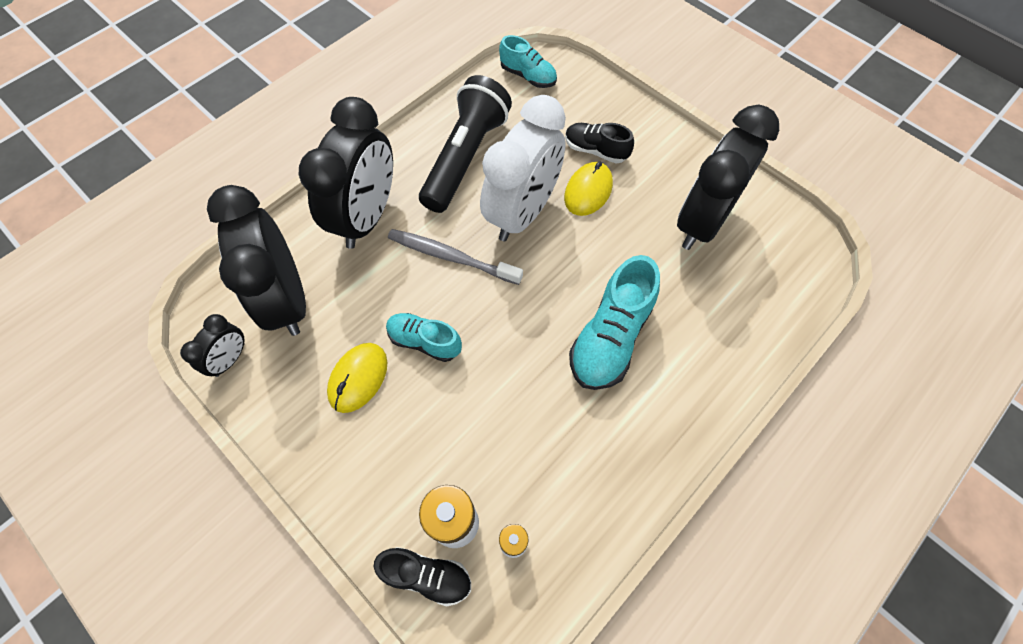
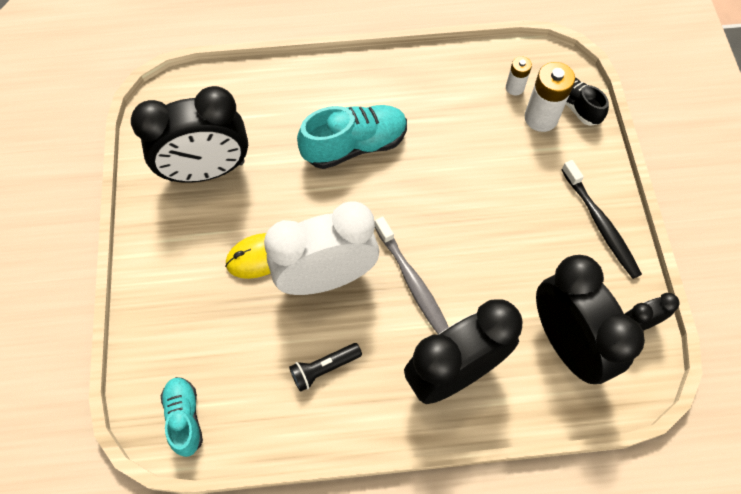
camera: 140 degrees left, 0 degrees up
black clock [207,185,306,336] -> black clock turned 45 degrees counterclockwise [536,255,645,384]
yellow mouse [327,343,387,413] -> none
turquoise shoe [386,313,462,362] -> none
black flashlight [419,75,512,213] -> black flashlight [289,343,362,392], size x0.47
black shoe [565,123,634,164] -> none
none -> black toothbrush [561,160,642,279]

